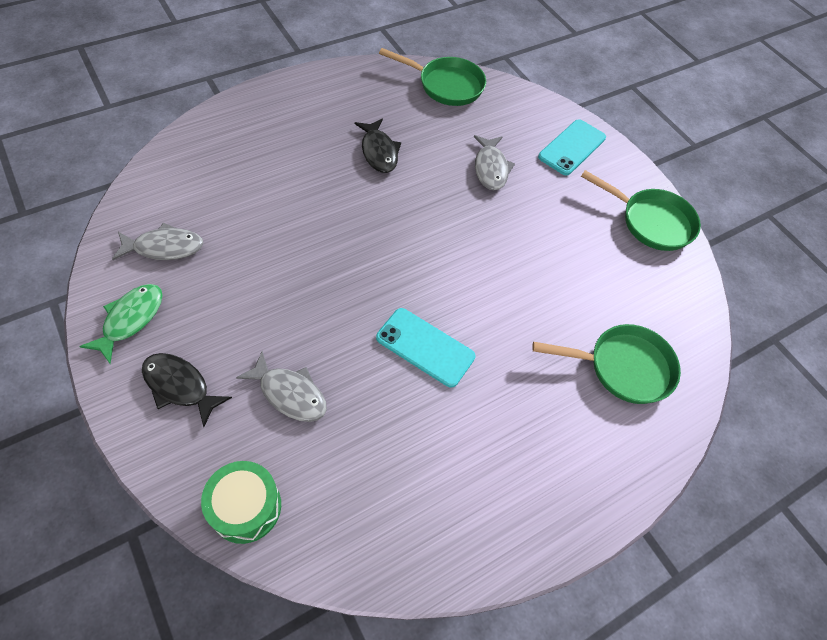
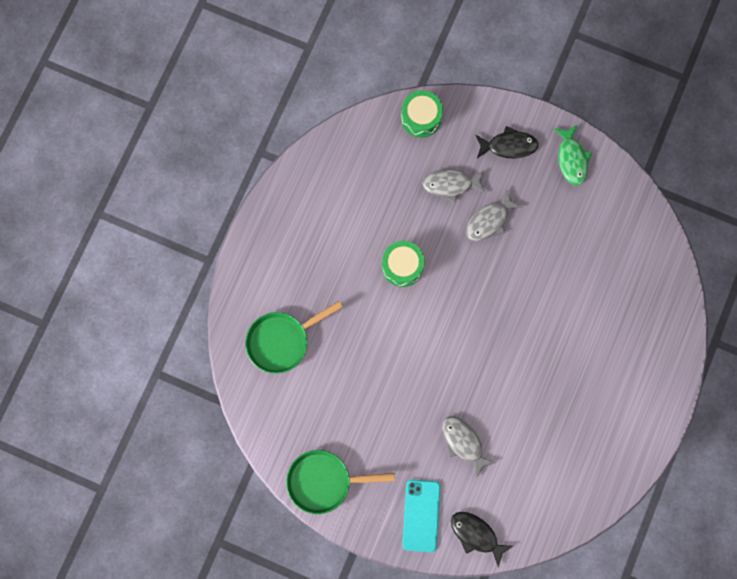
camera: 150 degrees right, 20 degrees up
grey fish [112,223,204,260] -> grey fish moved to [466,189,523,241]
black fish [355,118,401,173] -> black fish moved to [451,512,513,568]
turquoise phone [376,308,476,388] -> green drum [382,241,425,287]
green pan [379,48,486,106] -> none

